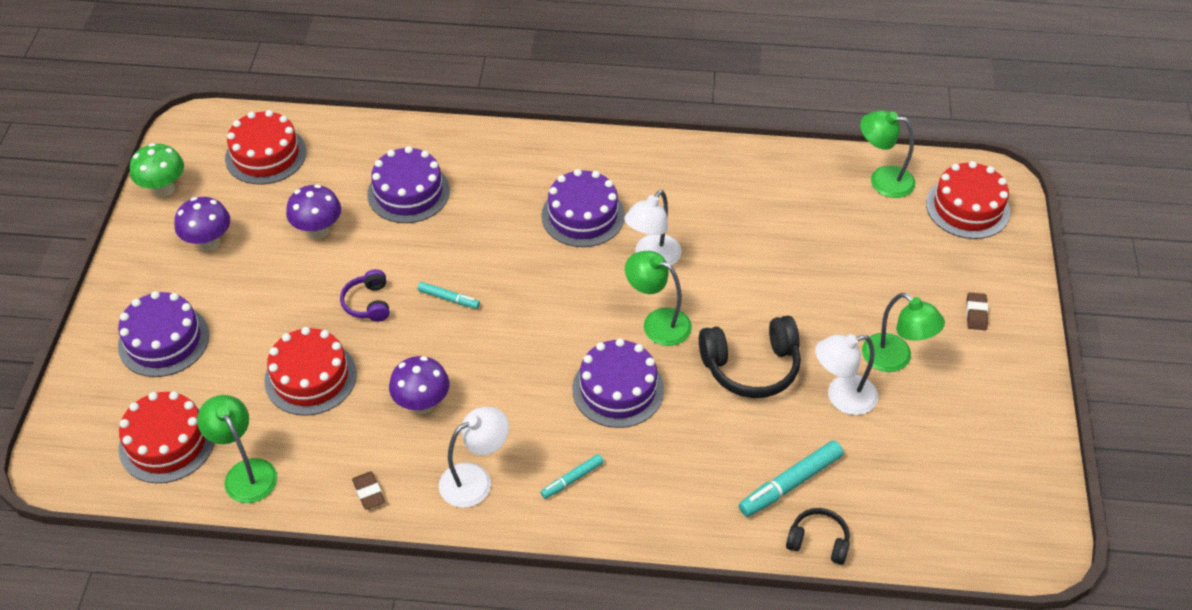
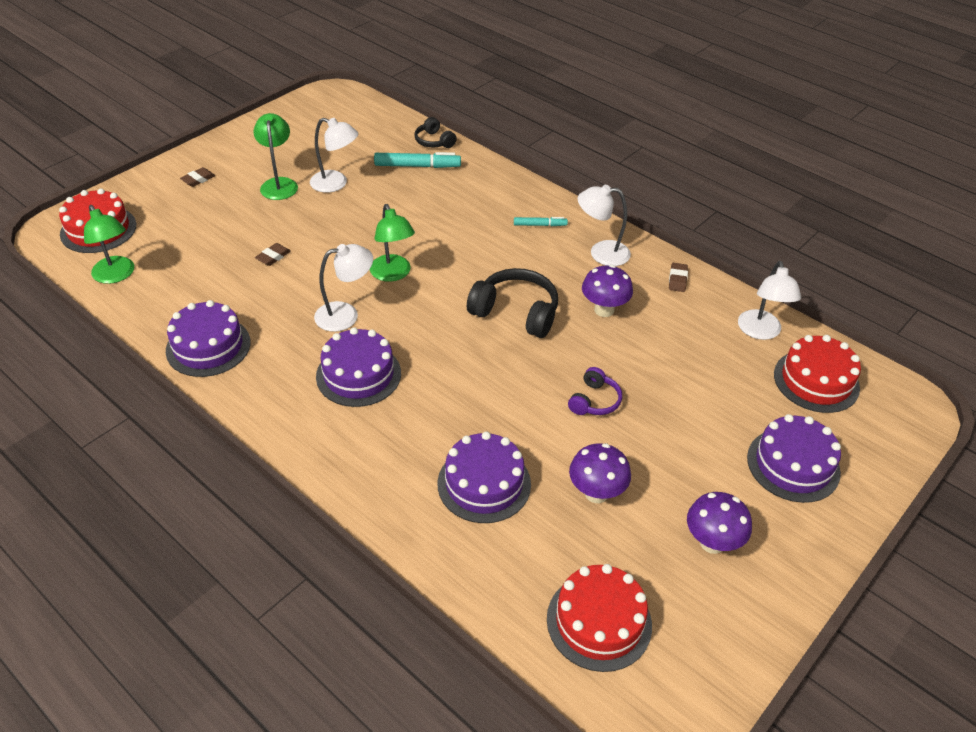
camera: 145 degrees left, 5 degrees down
green mushroom [130,143,184,197] -> none
green lamp [197,395,277,503] -> white lamp [738,261,801,340]
red cake [264,327,357,415] -> none
turquoise marker [418,282,480,309] -> none
purple cake [572,338,664,428] -> purple cake moved to [166,300,251,377]
black headphones [699,316,801,398] -> black headphones moved to [467,268,558,338]
none -> brown eraser [255,243,291,266]

